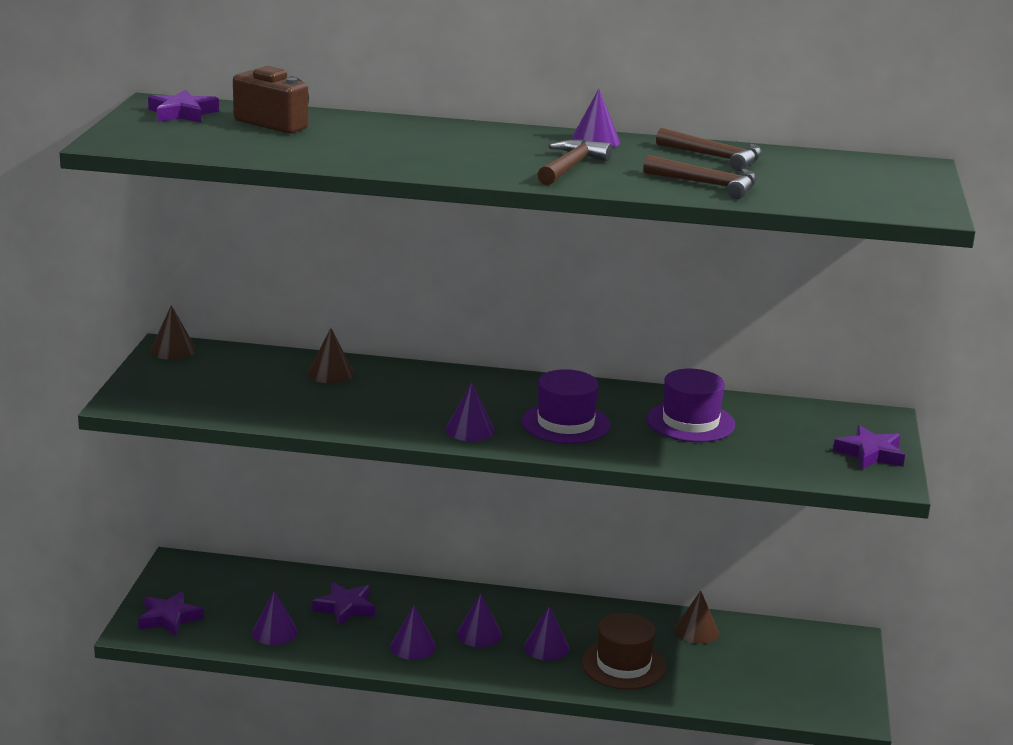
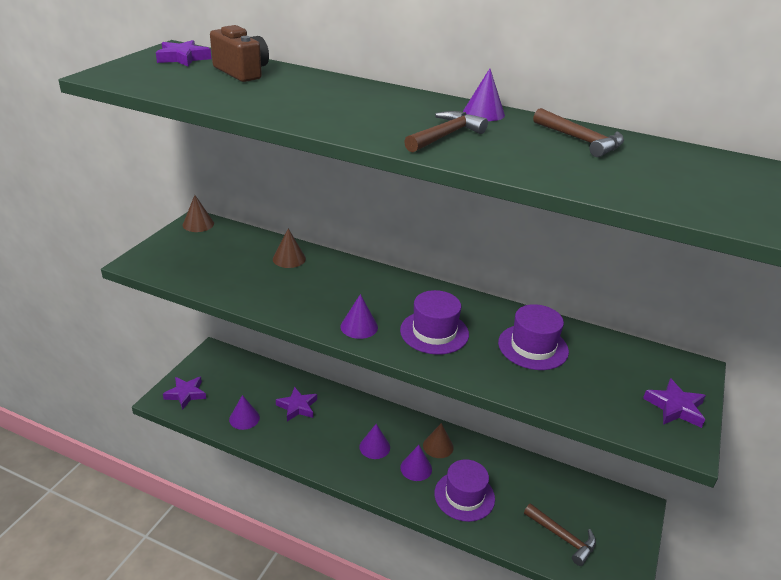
camera: 15 degrees right, 10 degrees up
purple cone [390,605,436,660] -> none
brown hat [581,613,666,690] -> purple hat [434,459,495,522]
brown hammer [643,155,757,199] -> brown hammer moved to [524,503,596,566]
brown cone [674,591,719,644] -> brown cone moved to [423,423,454,458]

